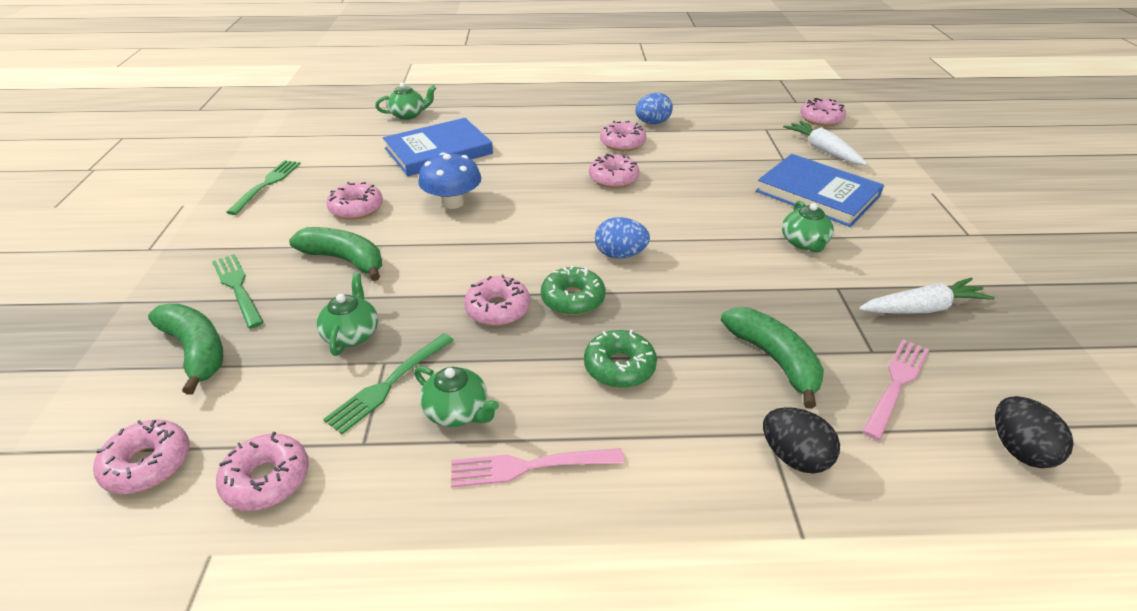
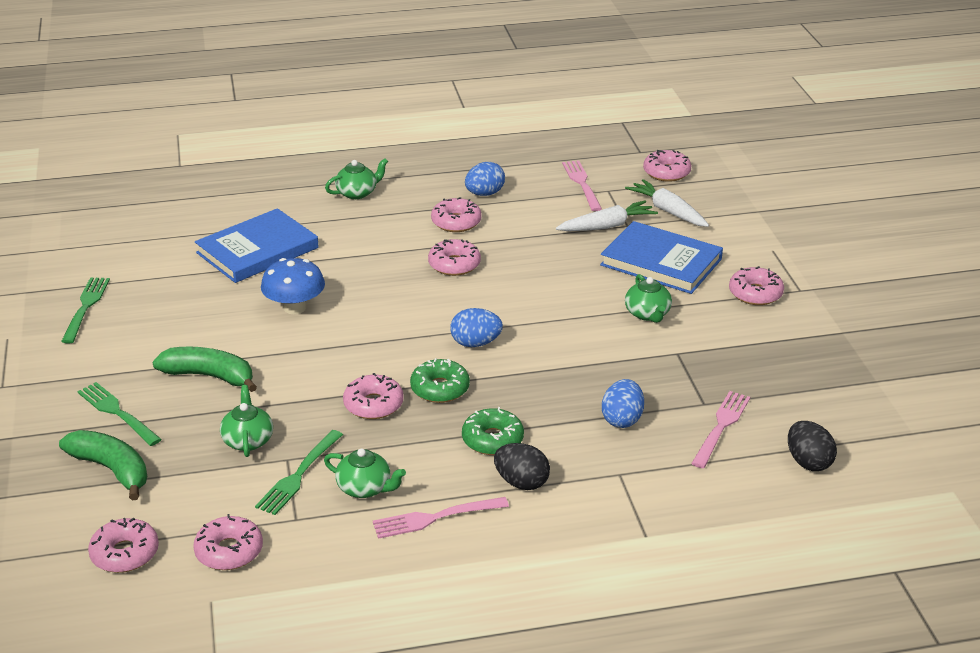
camera: 10 degrees left, 5 degrees down
pink donut [326,182,383,220] -> pink donut moved to [729,266,784,305]
green teapot [375,83,436,120] -> green teapot moved to [325,158,388,199]
green banana [721,307,824,409] -> blue egg [602,379,644,428]
black egg [763,407,840,474] -> black egg moved to [494,443,550,490]
white carrot [859,278,995,314] -> white carrot moved to [556,200,658,231]
none -> pink fork [562,160,602,211]

